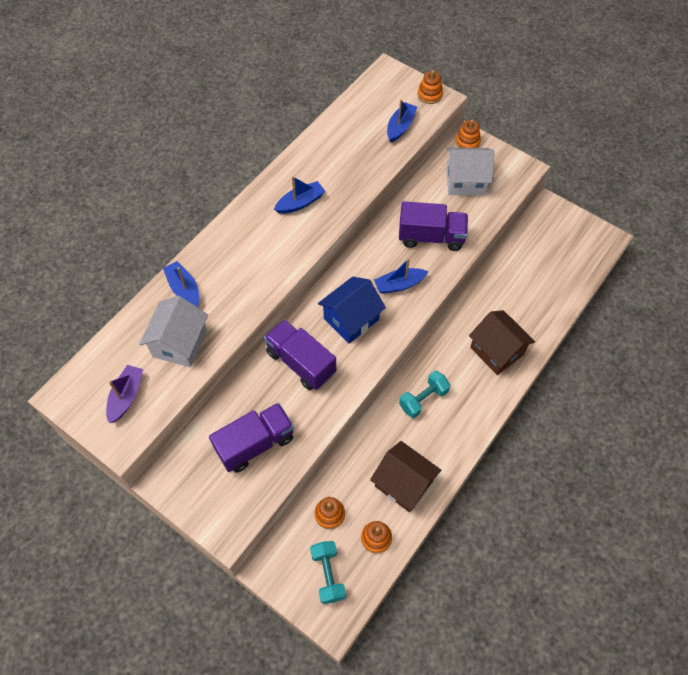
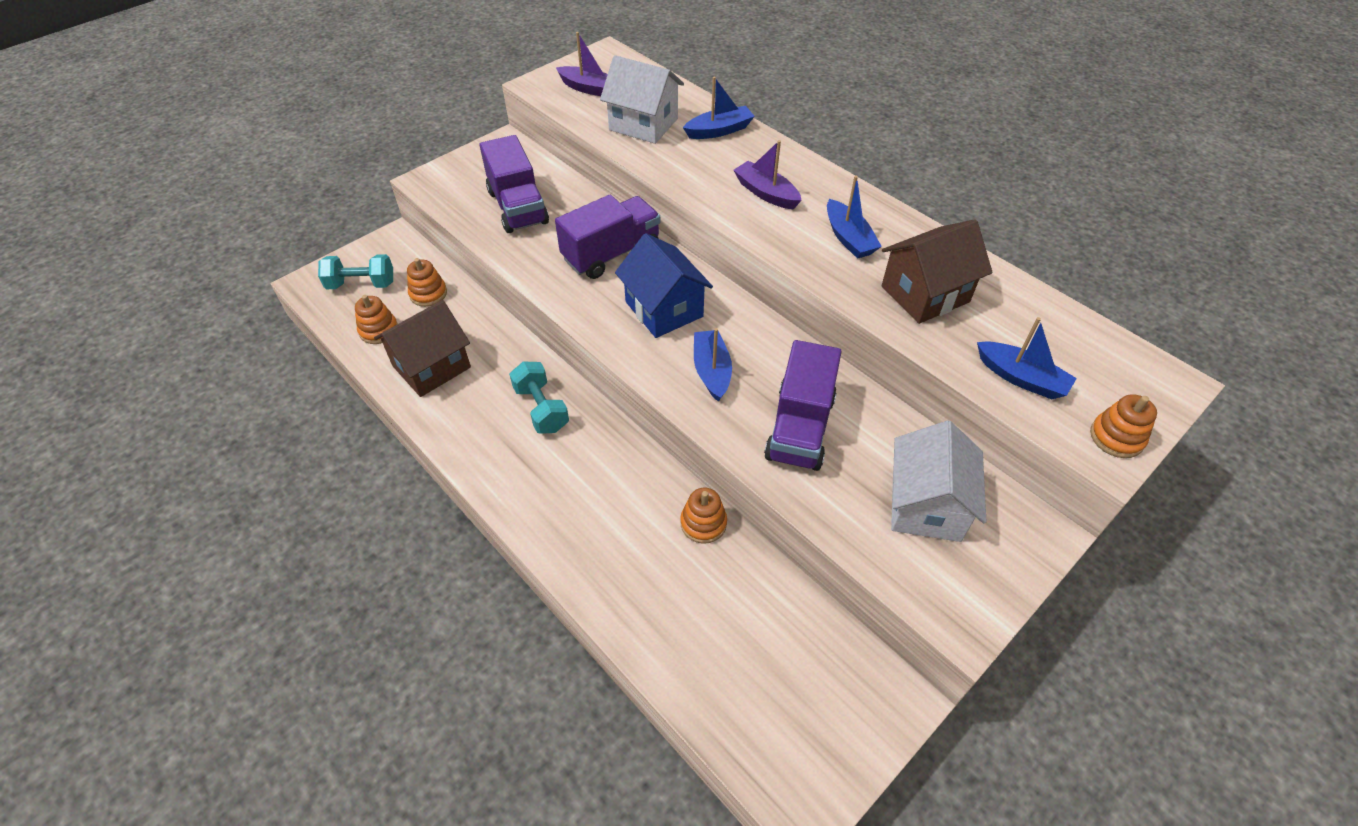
camera: 100 degrees right, 10 degrees down
orange stacking toy [455,120,481,148] -> orange stacking toy moved to [680,488,727,544]
brown house [469,310,535,375] -> brown house moved to [882,219,993,324]
none -> purple boat [733,140,802,209]

